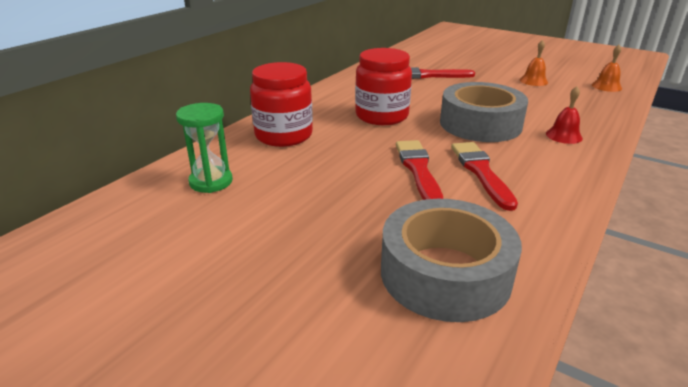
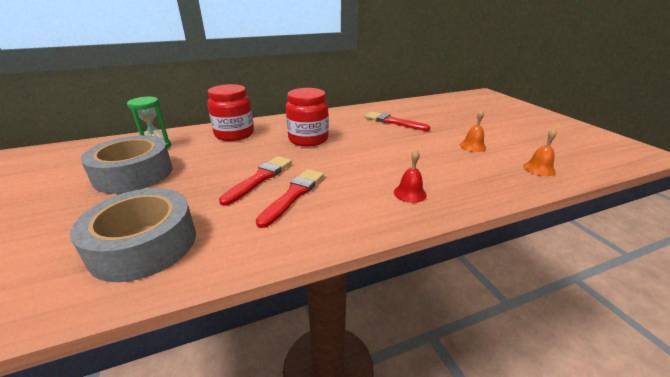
camera: 35 degrees right, 0 degrees up
grey tape [440,82,528,142] -> grey tape moved to [80,135,173,194]

